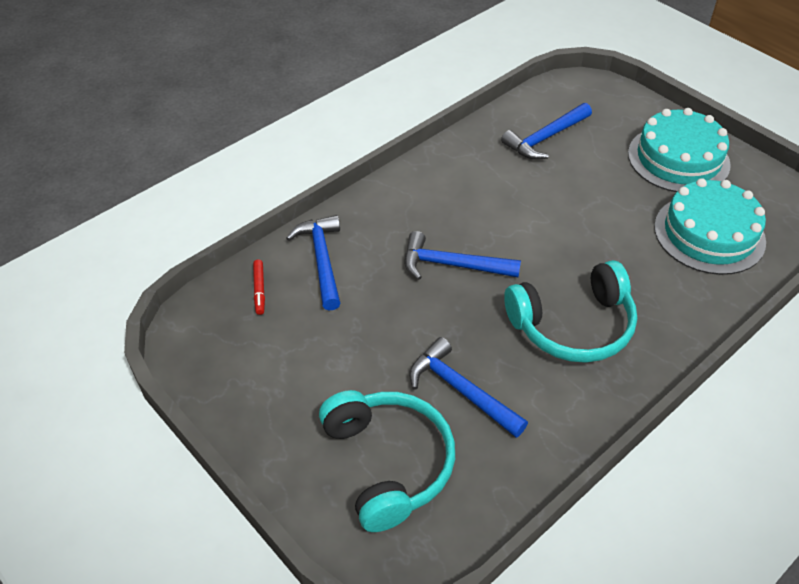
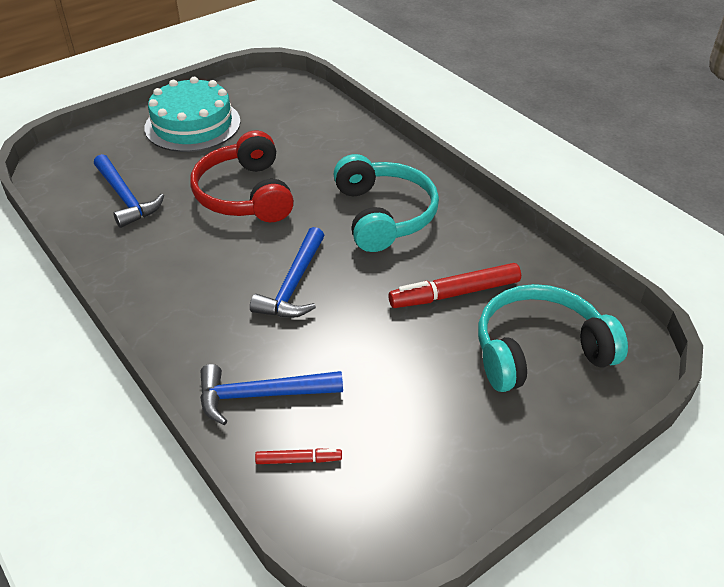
camera: 85 degrees left, 5 degrees down
blue hammer [409,337,528,438] -> red marker [389,263,521,308]
turquoise cake [654,178,766,275] -> none
none -> red headphones [190,130,294,222]

